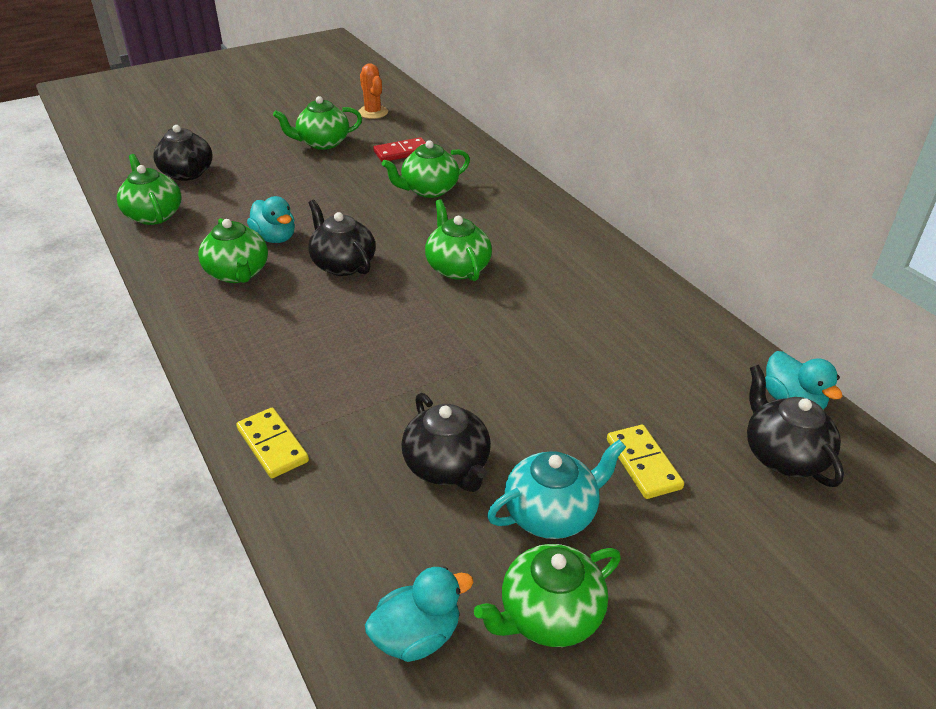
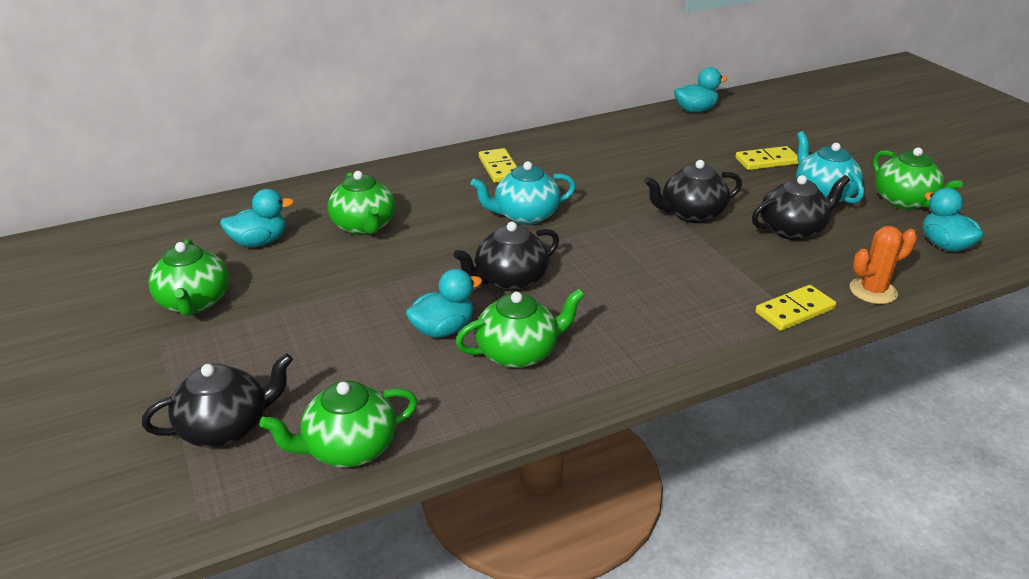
camera: 85 degrees left, 5 degrees down
orange cactus [358,64,388,119] -> orange cactus moved to [850,226,917,304]
red domino [373,137,426,162] -> turquoise duck [220,189,294,247]
green teapot [425,199,492,281] -> turquoise teapot [471,161,576,225]
black teapot [747,365,844,487] -> black teapot moved to [644,160,742,223]
none -> yellow domino [479,148,517,183]

